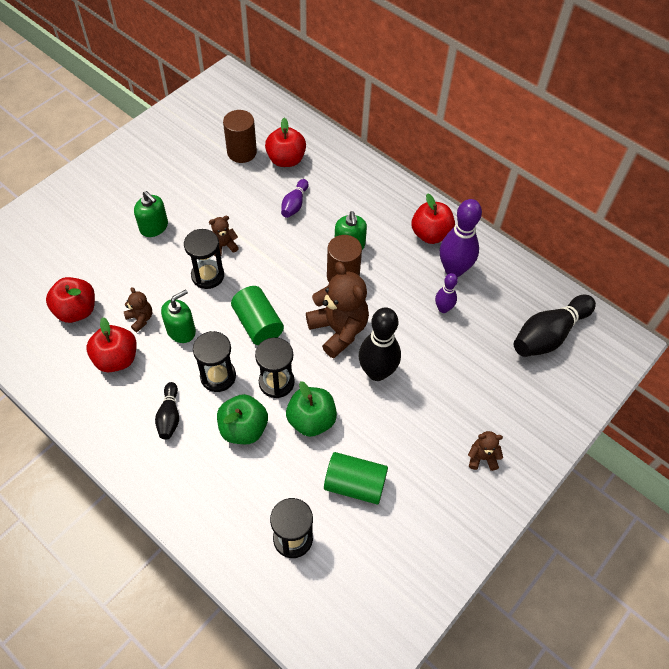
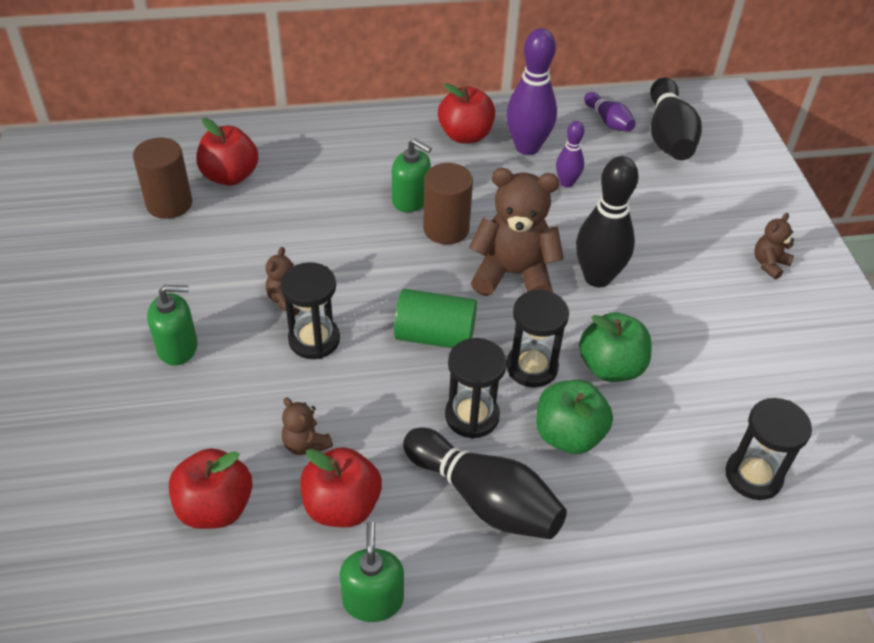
camera: 50 degrees left, 10 degrees down
brown teddy bear [124,287,152,332] -> brown teddy bear turned 135 degrees counterclockwise [282,397,333,455]
black bowling pin [155,382,179,439] -> black bowling pin [403,428,567,539], size x1.83
green soap dispenser [161,289,196,343] -> green soap dispenser moved to [339,522,404,622]
purple bowling pin [281,179,309,218] -> purple bowling pin moved to [584,92,636,132]
green cylinder [324,452,388,504] -> none

